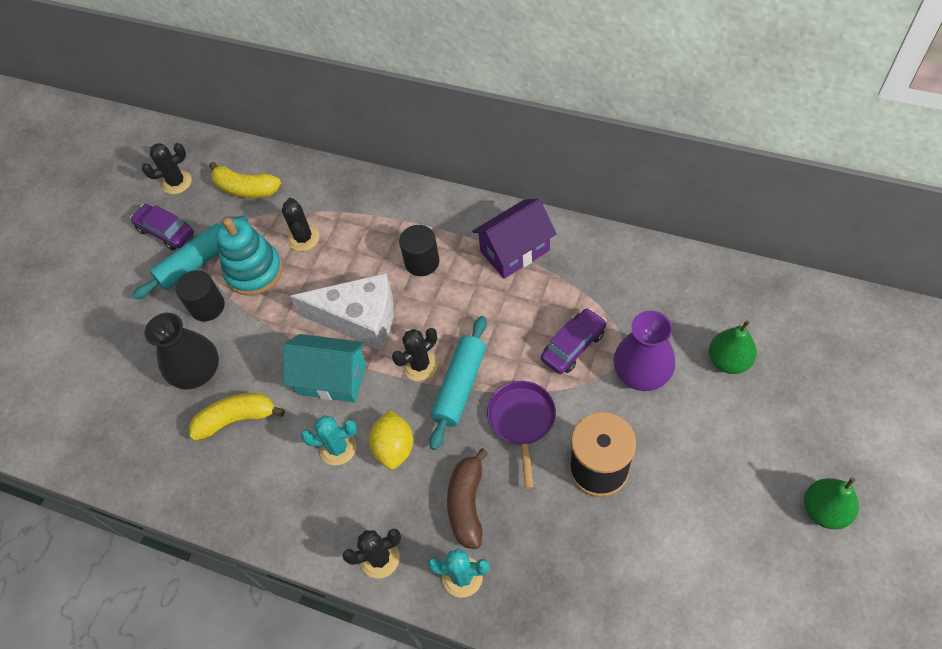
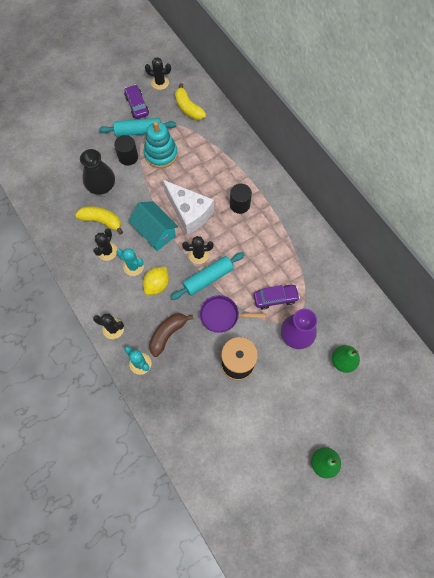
camera: 30 degrees right, 10 degrees up
black cactus [282,198,320,251] -> black cactus moved to [93,229,118,261]
purple house [472,199,556,279] -> none
purple pan [487,381,556,489] -> purple pan turned 120 degrees counterclockwise [200,295,265,333]

